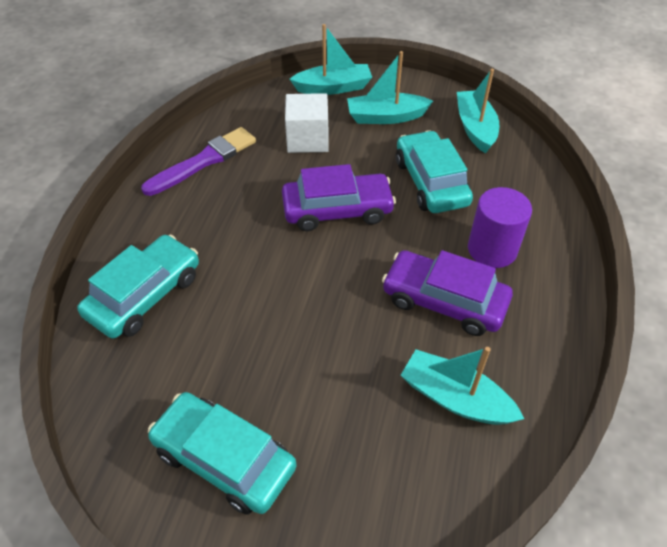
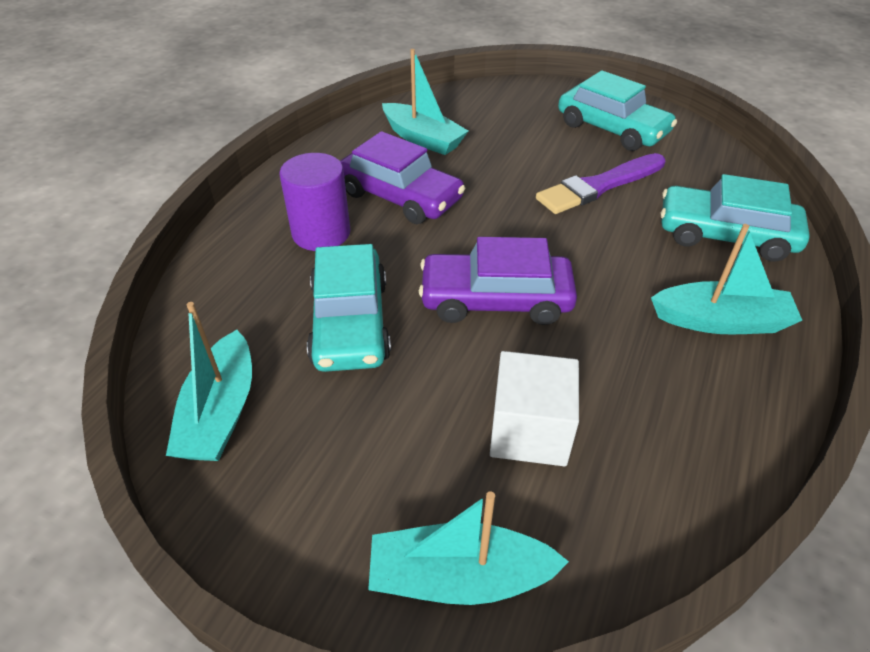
camera: 170 degrees left, 5 degrees down
turquoise car [77,234,199,338] -> turquoise car turned 60 degrees clockwise [661,174,810,262]
purple brush [141,127,256,196] -> purple brush moved to [536,153,666,214]
turquoise boat [347,51,433,124] -> turquoise boat moved to [651,224,803,334]

